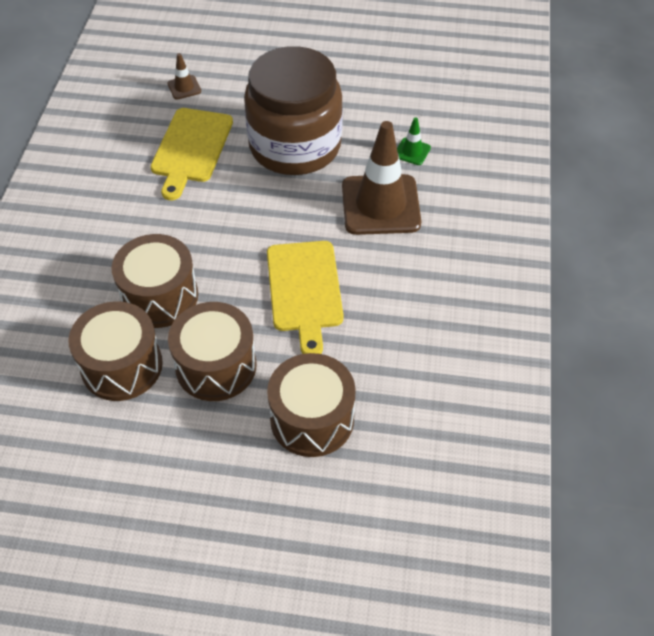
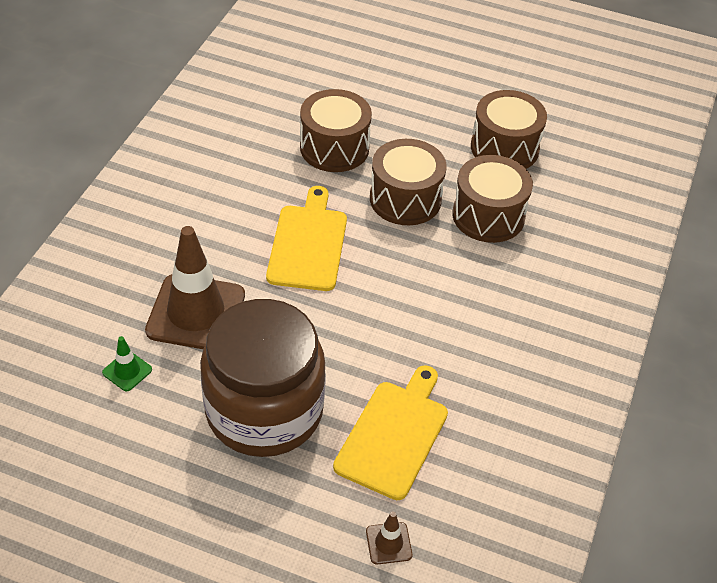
camera: 170 degrees left, 5 degrees down
brown drum [112,234,198,328] -> brown drum moved to [471,90,547,169]

